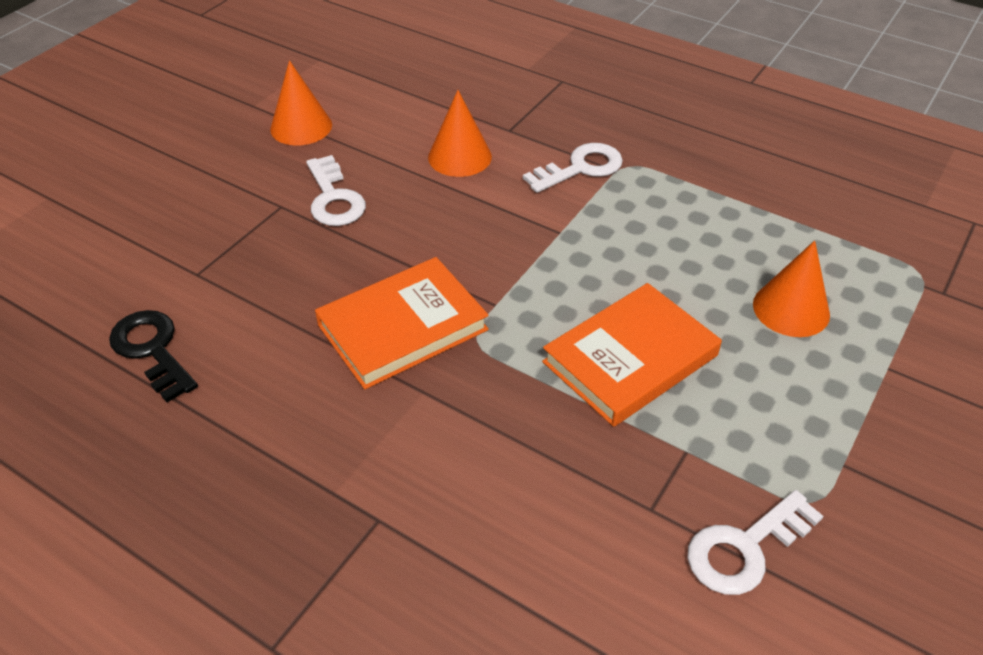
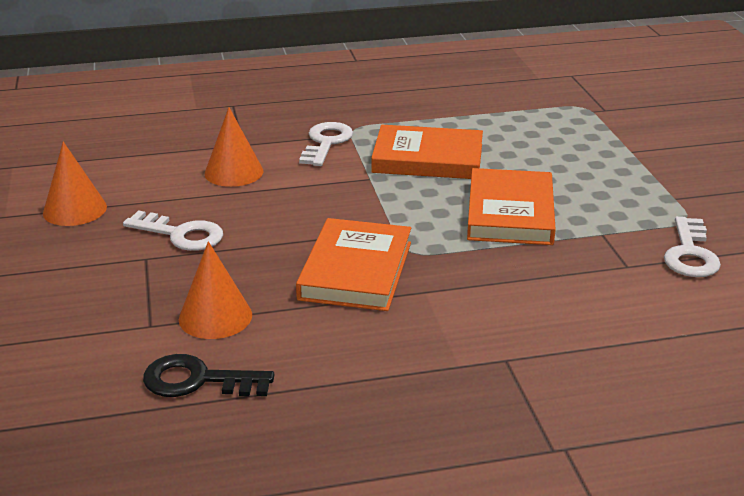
camera: 45 degrees left, 15 degrees down
orange cone [753,240,830,337] -> orange cone moved to [179,241,252,339]
none -> orange book [371,125,483,179]

